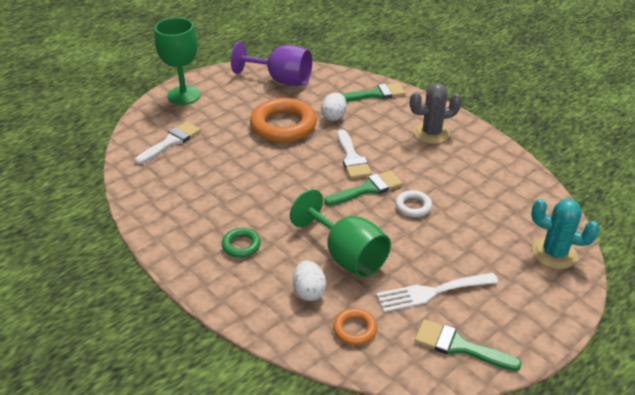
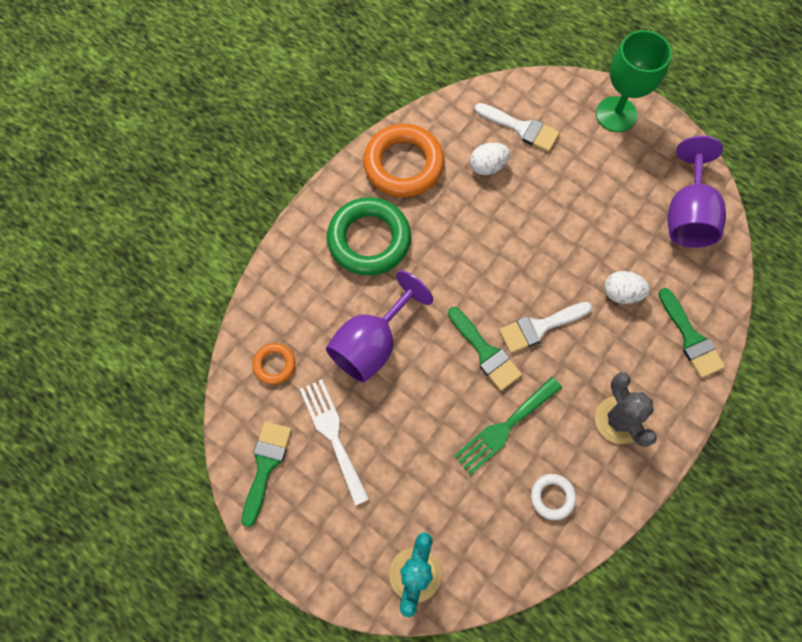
camera: 80 degrees right, 30 degrees up
green ring [222,228,261,258] -> green ring [327,197,411,276], size x2.08
orange ring [250,98,317,143] -> orange ring moved to [363,124,444,197]
green goblet [290,189,391,278] -> purple goblet [326,270,433,383]
white egg [293,260,326,301] -> white egg moved to [470,143,510,175]
white ring [395,190,432,217] -> white ring moved to [531,474,576,520]
none -> green fork [454,377,562,475]

